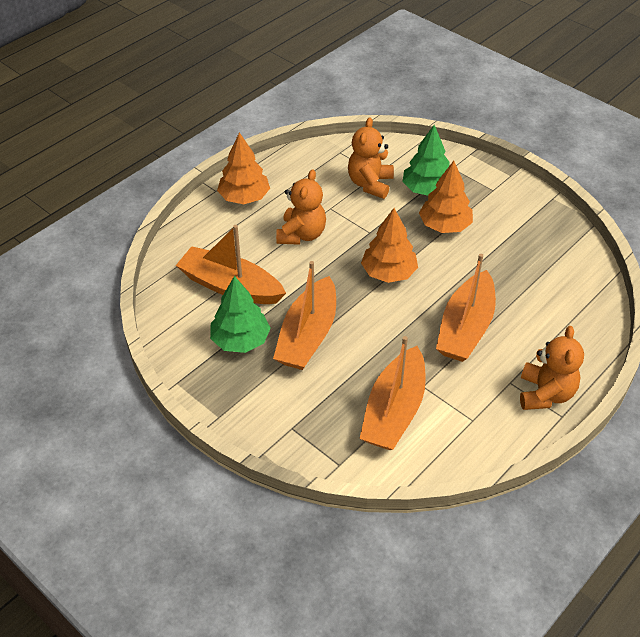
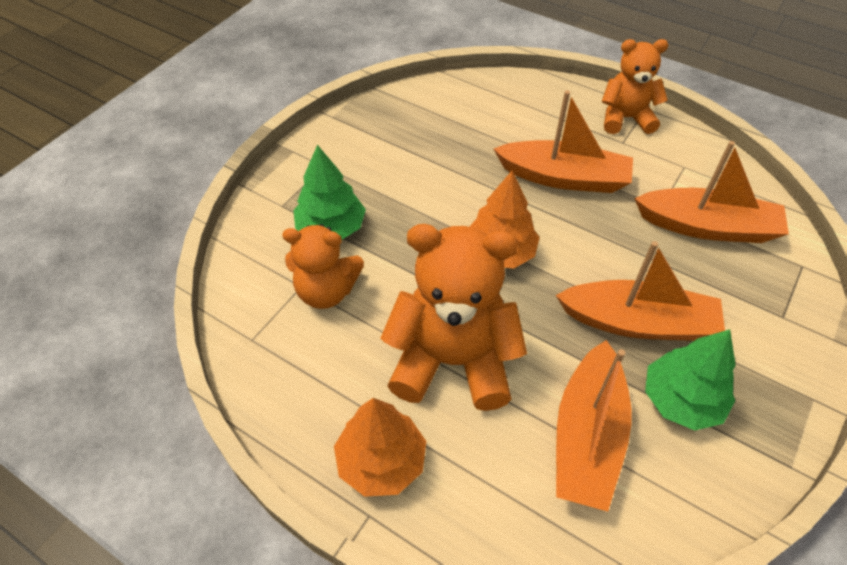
camera: 100 degrees left, 5 degrees up
orange teddy bear [276,169,326,245] -> orange teddy bear [380,224,527,411], size x1.62
orange tree [419,161,473,233] -> none

